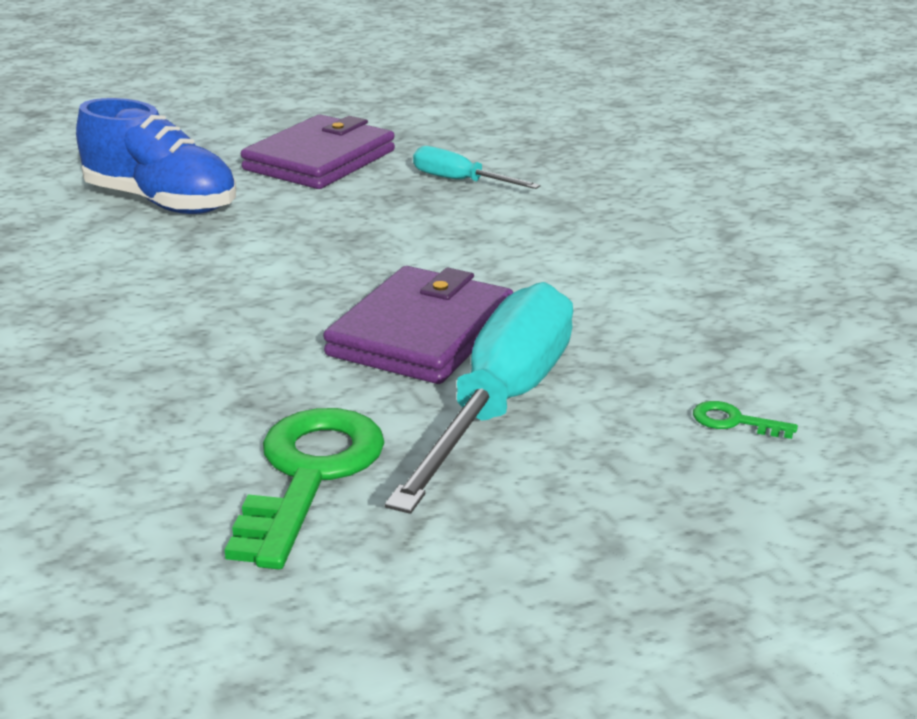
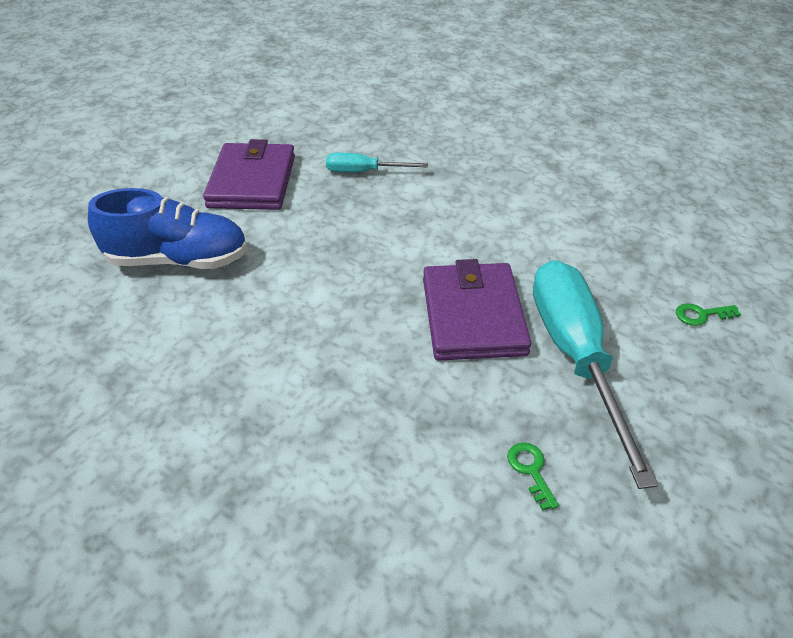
camera: 30 degrees left, 15 degrees up
green key [225,408,385,569] -> green key [507,442,559,511], size x0.42

